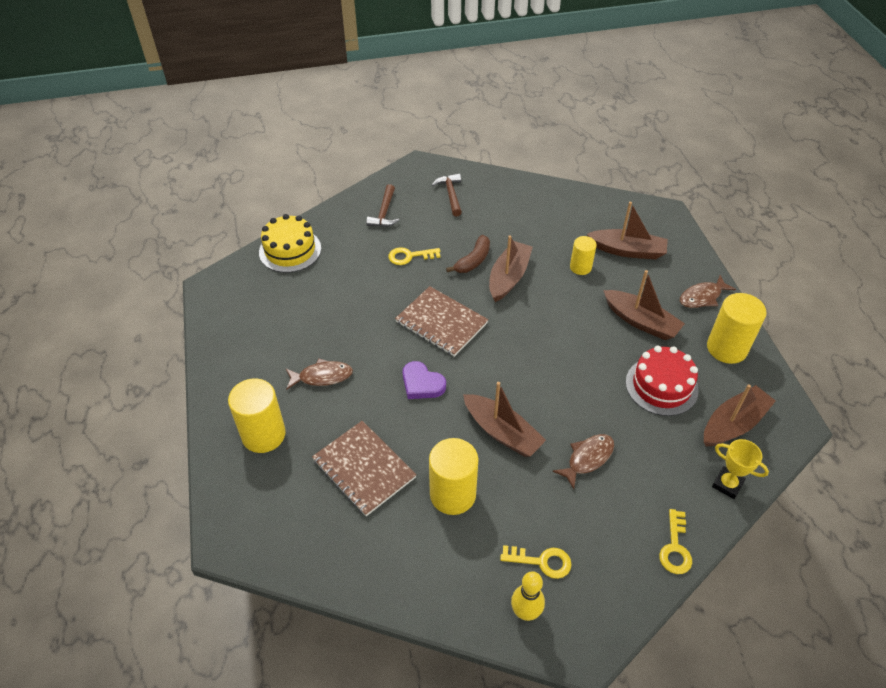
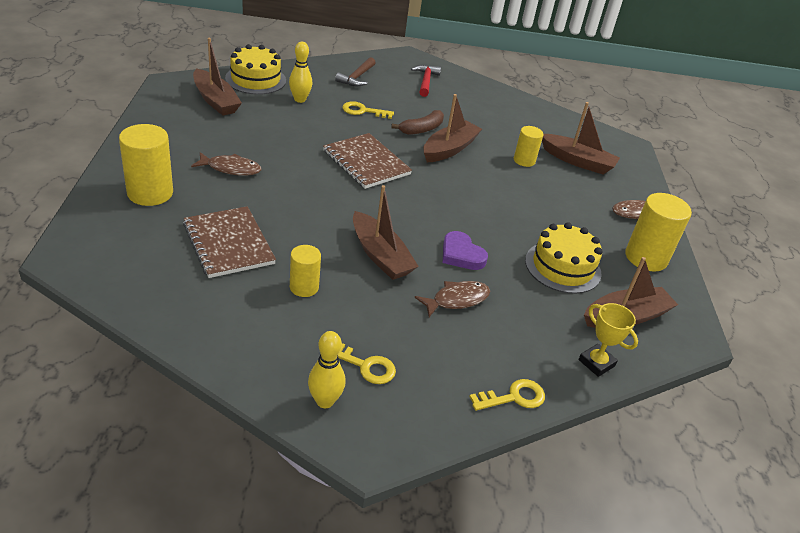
camera: 10 degrees right, 10 degrees down
purple heart [403,361,446,399] -> purple heart moved to [443,231,488,270]
yellow cylinder [429,438,478,515] -> yellow cylinder [290,245,321,297], size x0.59
brown hammer [432,173,462,217] -> red hammer [411,65,441,97]
brown boat [603,270,685,340] -> brown boat moved to [193,38,242,116]
red cake [626,346,699,416] -> yellow cake [525,222,602,294]
yellow key [659,509,692,574] -> yellow key turned 135 degrees counterclockwise [469,379,545,411]
none -> yellow bowling pin [289,42,312,103]

